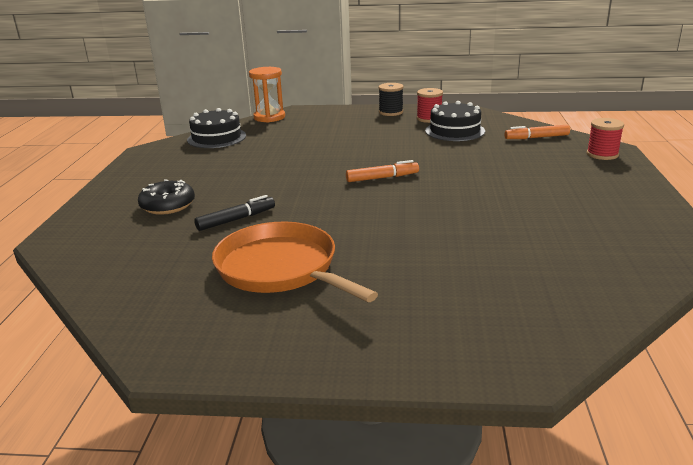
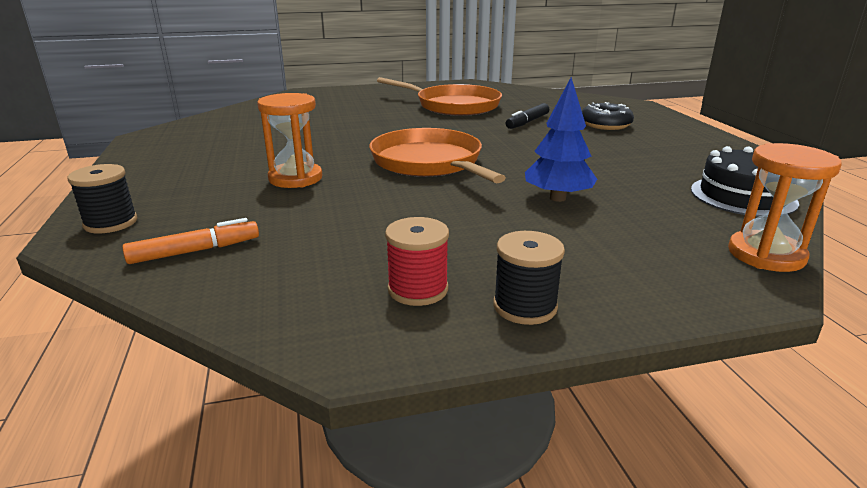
camera: 160 degrees right, 0 degrees up
orange marker [346,160,419,182] -> orange pan [369,128,506,183]
black cake [425,101,485,141] -> none
red spool [587,118,624,160] -> black spool [67,164,138,233]
none -> orange hourglass [257,93,322,188]
none -> blue tree [525,77,597,202]

